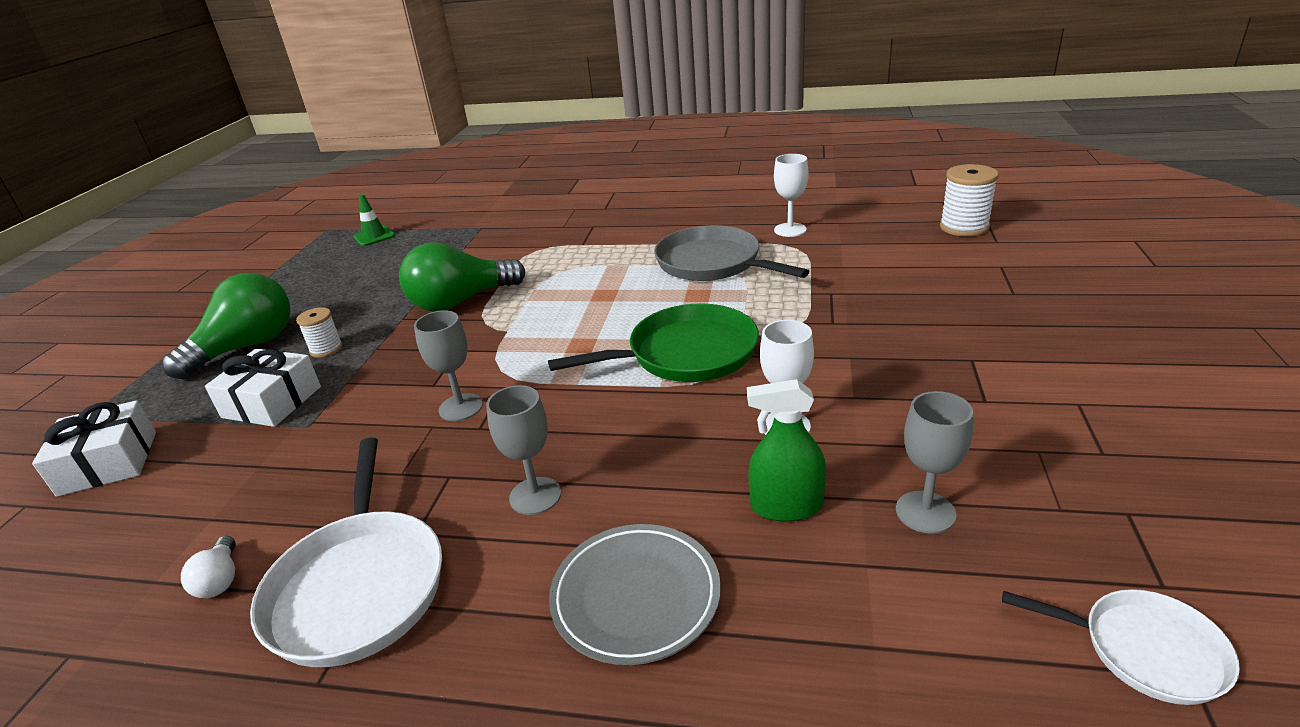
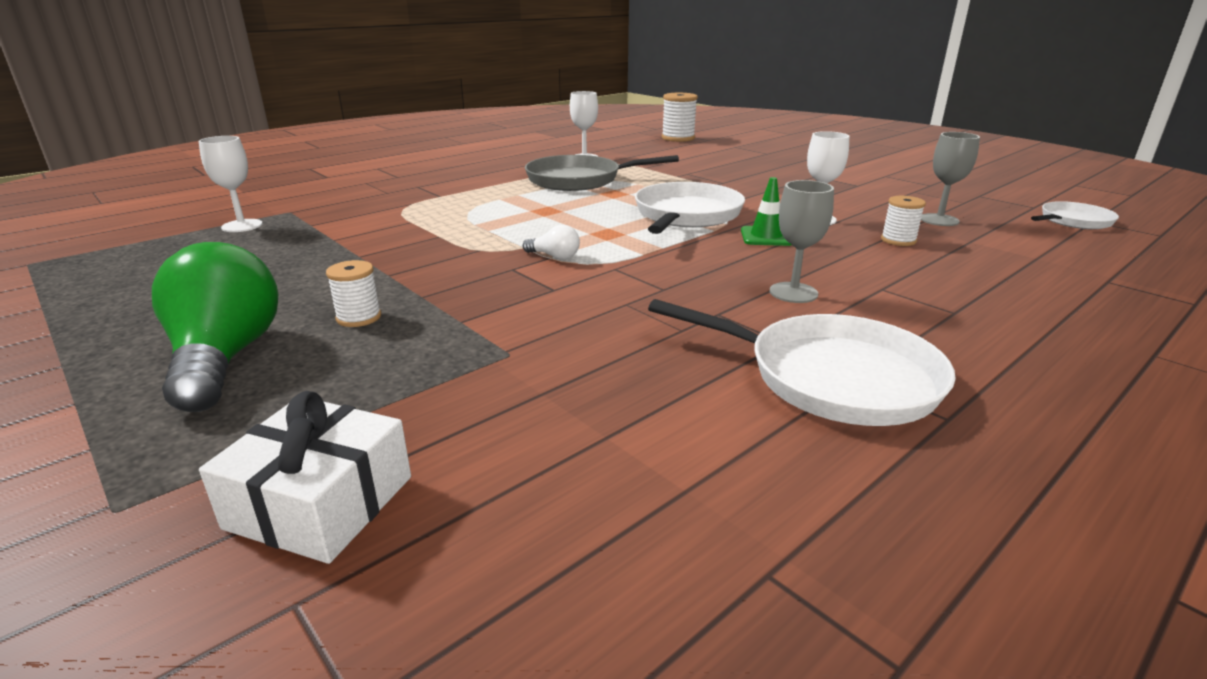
camera: 55 degrees left, 5 degrees down
white light bulb [181,536,236,598] -> white light bulb moved to [523,225,580,259]
white gift [205,348,321,427] -> none
green traffic cone [353,194,395,246] -> green traffic cone moved to [741,177,792,246]
green light bulb [399,242,525,312] -> none
grey goblet [414,310,483,421] -> none
green pan [548,303,759,382] -> white pan [635,182,745,234]
grey plate [549,524,721,665] -> none
green spray bottle [747,379,826,521] -> white spool [881,196,926,246]
none -> white goblet [198,136,263,232]

